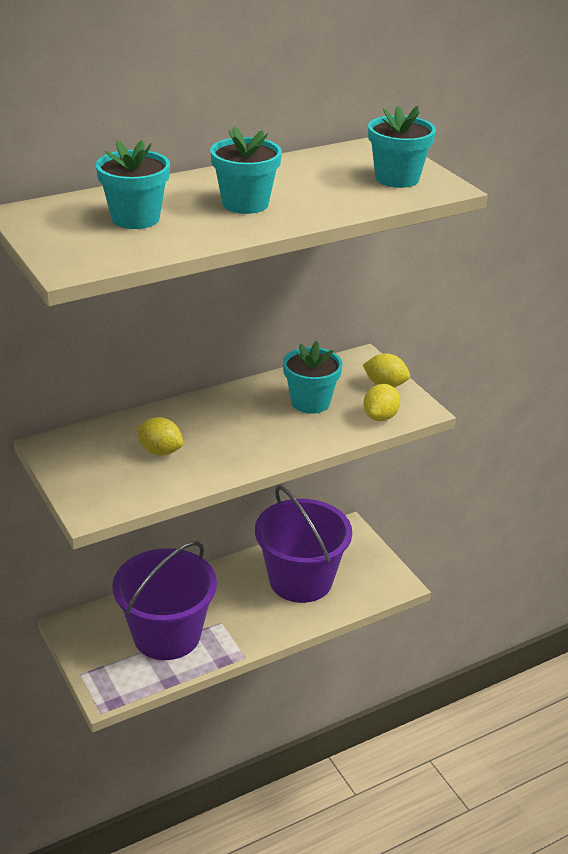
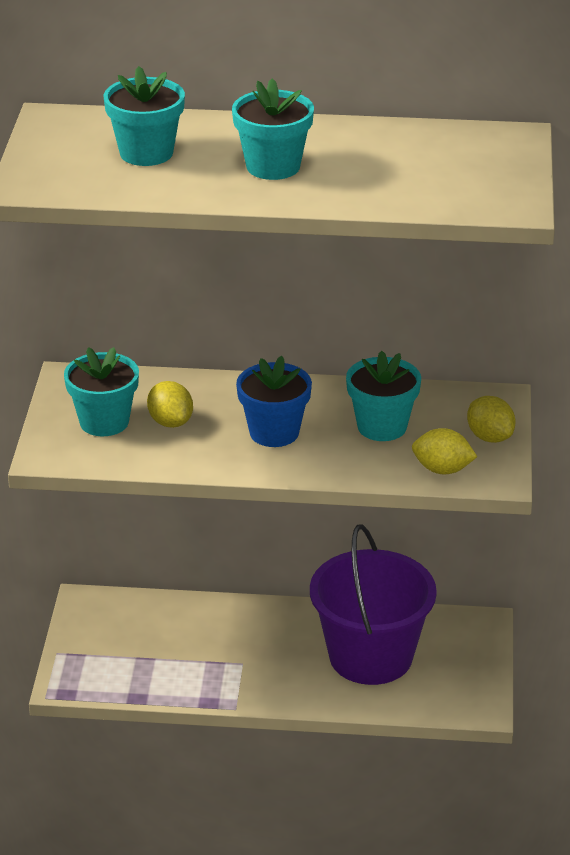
camera: 35 degrees right, 0 degrees up
purple bucket [112,541,217,660] -> none
yellow lemon [363,384,400,421] -> yellow lemon turned 45 degrees clockwise [412,428,477,474]
turquoise flower pot [368,105,436,188] -> turquoise flower pot moved to [64,347,139,436]
none -> blue flower pot [236,356,312,447]

